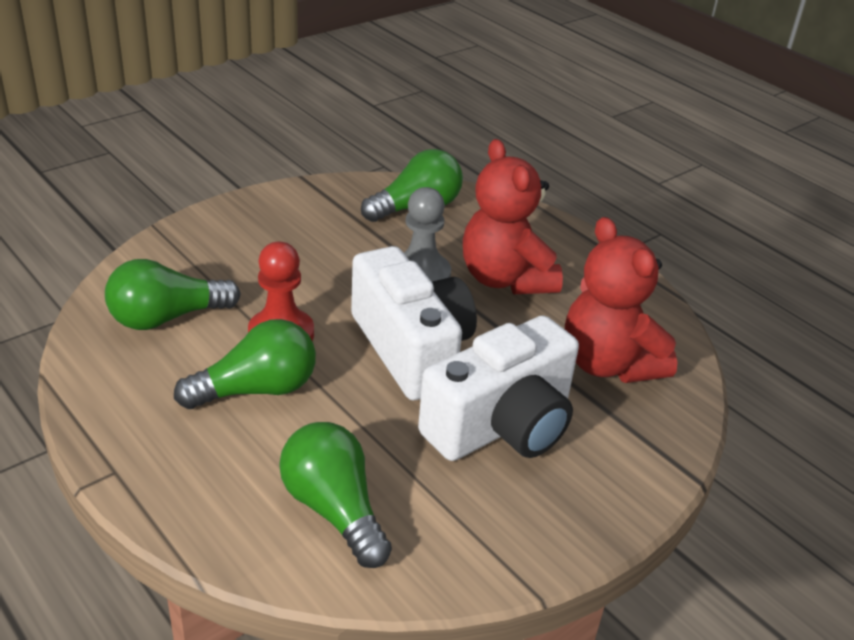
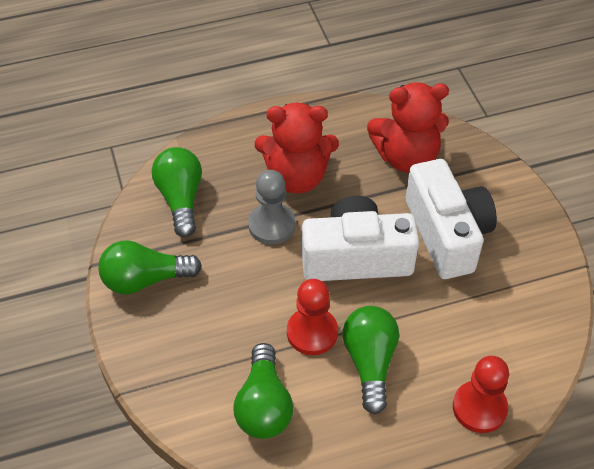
camera: 65 degrees left, 15 degrees up
green light bulb [279,422,392,568] -> green light bulb moved to [98,240,202,294]
none -> red pawn [453,356,509,433]

